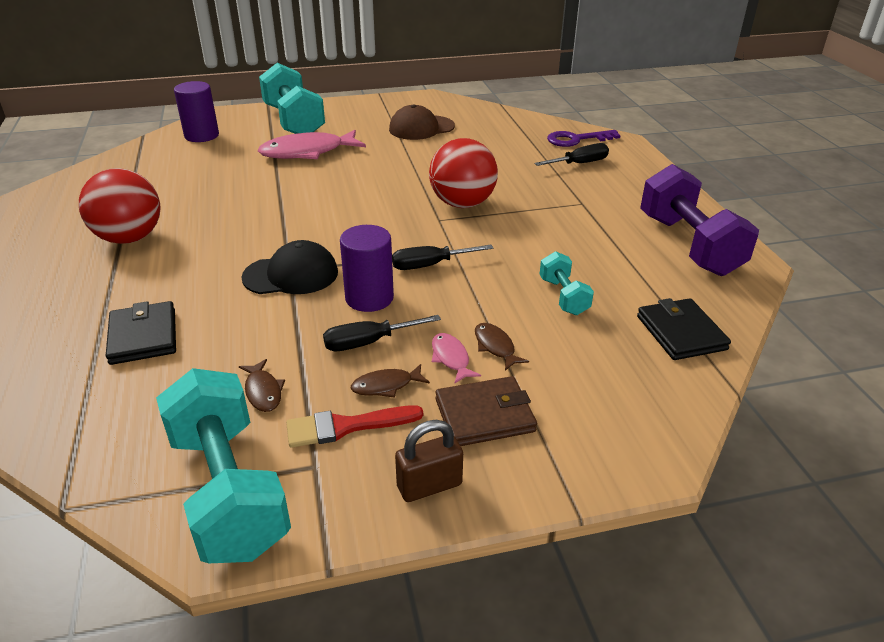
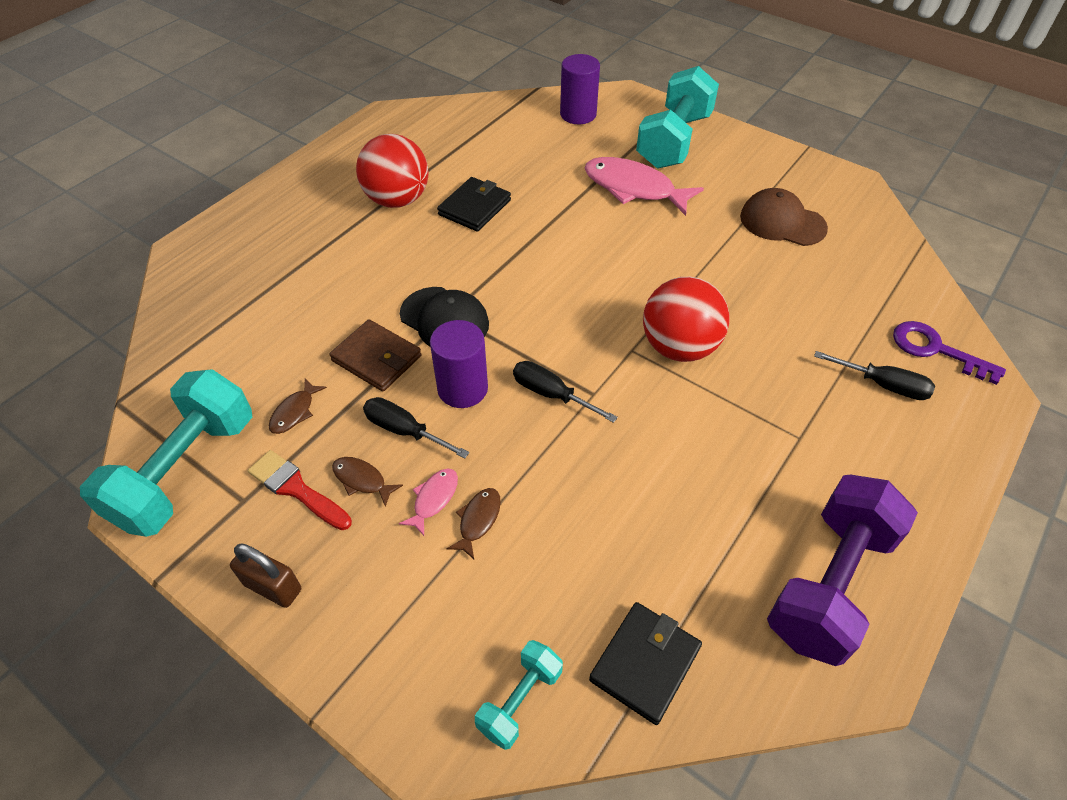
camera: 50 degrees right, 15 degrees up
black wallet [106,301,176,365] -> black wallet moved to [437,177,511,232]
brown wallet [435,376,537,446] -> brown wallet moved to [329,319,422,392]
turquoise dumbbell [539,251,594,315] -> turquoise dumbbell moved to [475,640,563,750]

